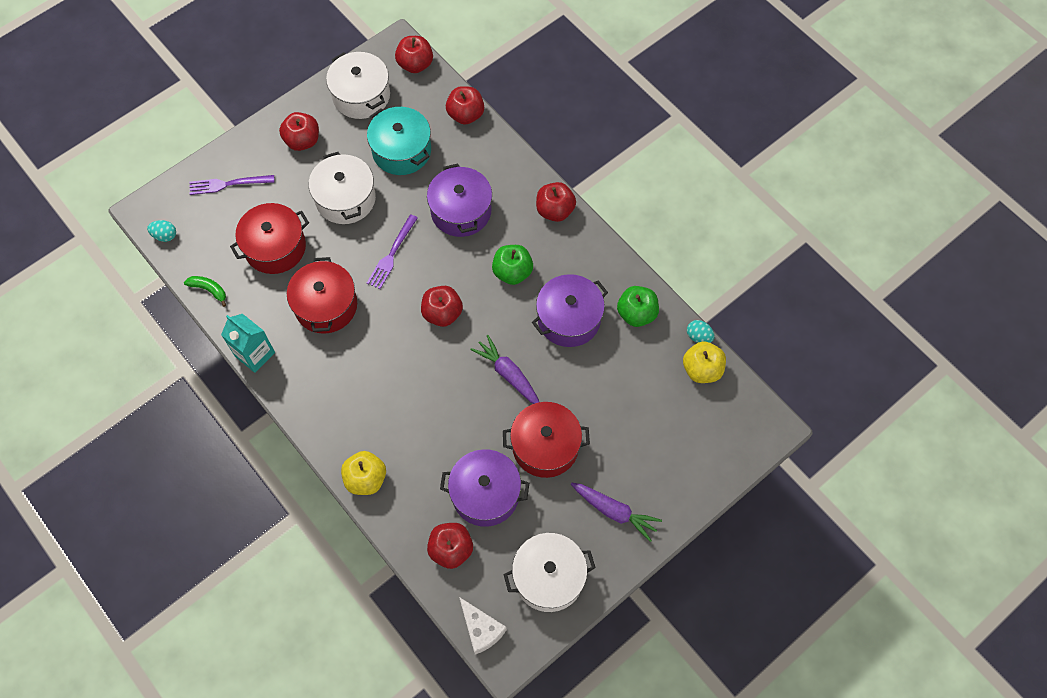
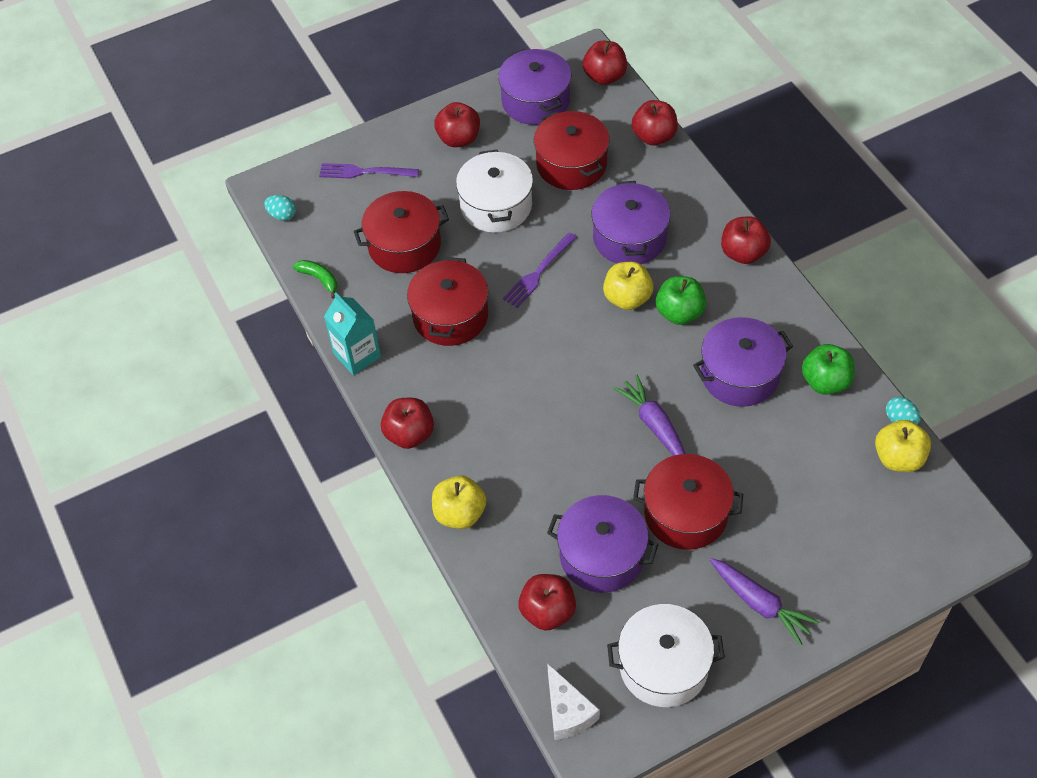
camera: 15 degrees right, 10 degrees down
white pot [326,52,390,119] -> purple pot [498,49,572,125]
turquoise pot [367,107,431,175] -> red pot [534,111,609,190]
red apple [421,286,463,327] -> red apple moved to [381,398,434,449]
none -> yellow apple [603,262,654,310]

